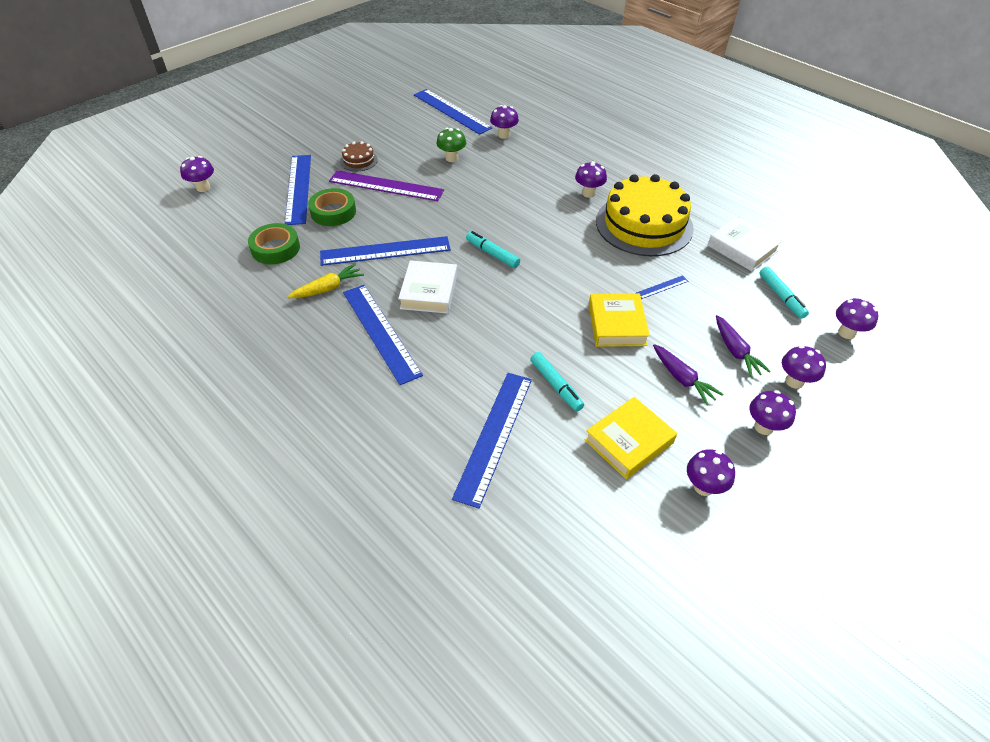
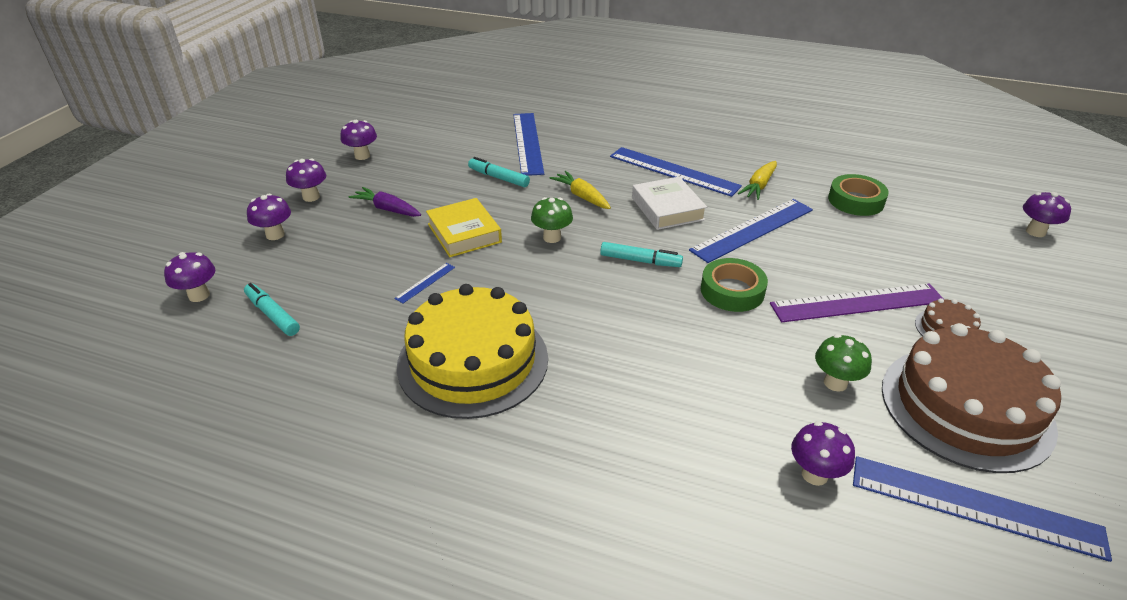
camera: 155 degrees right, 10 degrees down
blue ruler [285,155,311,225] -> none
green tape [308,188,356,226] -> green tape moved to [701,258,768,312]
purple mushroom [575,161,607,198] -> none
yellow book [585,397,677,479] -> none
white book [708,217,782,271] -> none
purple carrot [716,315,771,378] -> none
none -> green mushroom [531,197,573,243]
none -> yellow carrot [550,171,611,209]
none -> brown cake [882,323,1061,473]

